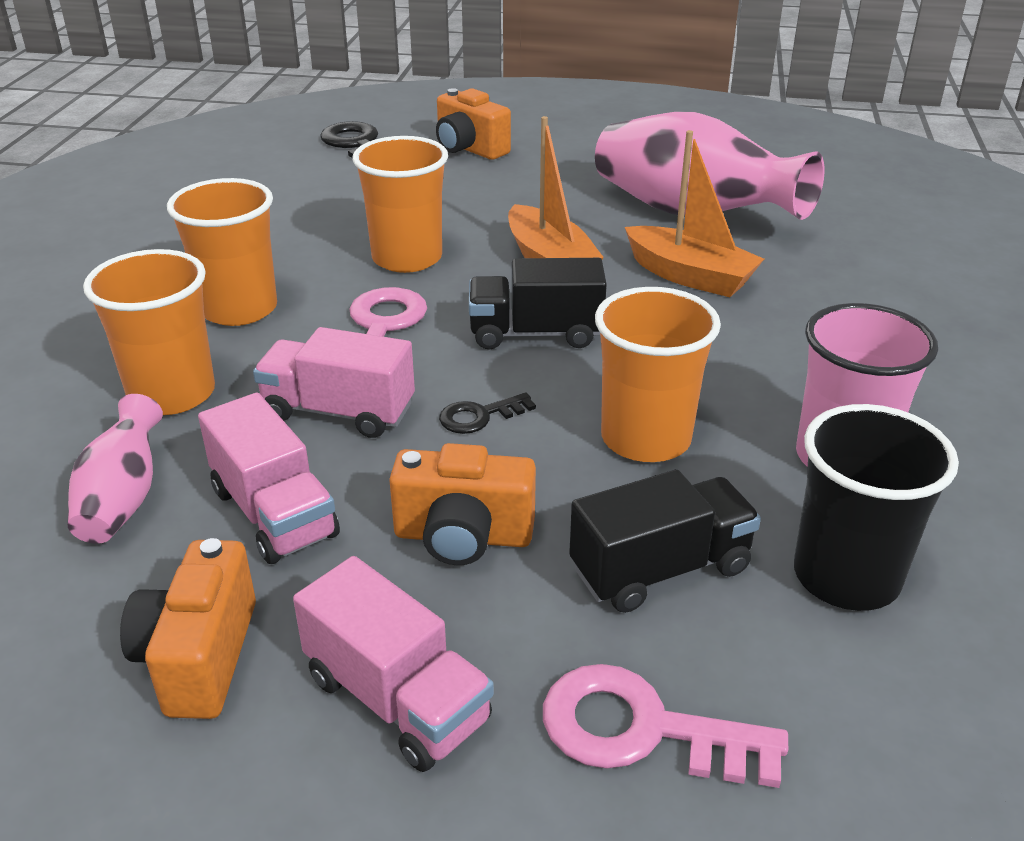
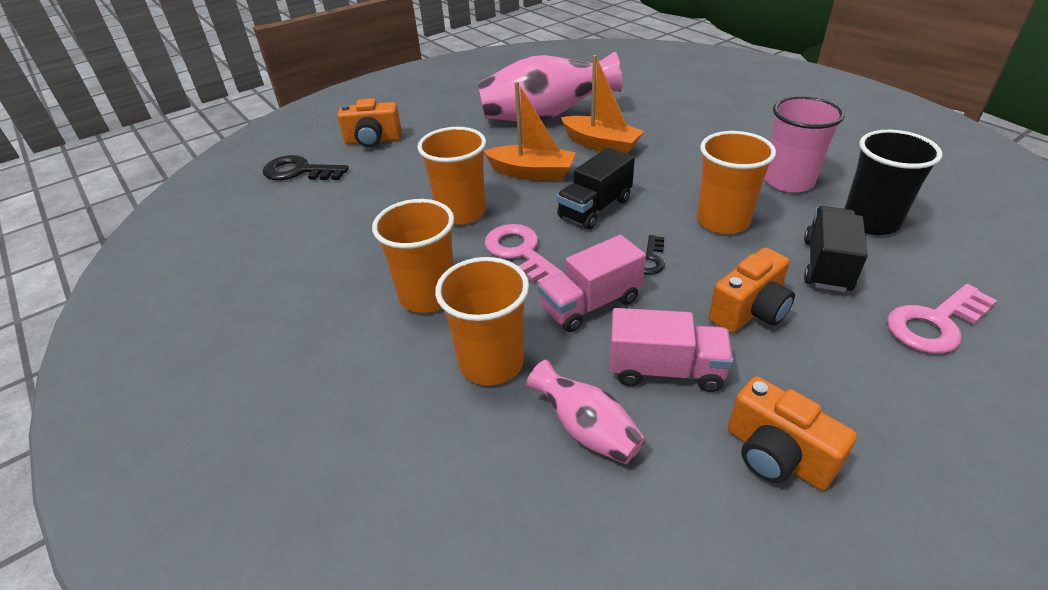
camera: 45 degrees left, 5 degrees up
pink truck [293,556,494,772] -> none
orange boat [625,130,764,297] -> orange boat turned 45 degrees clockwise [561,55,644,154]

